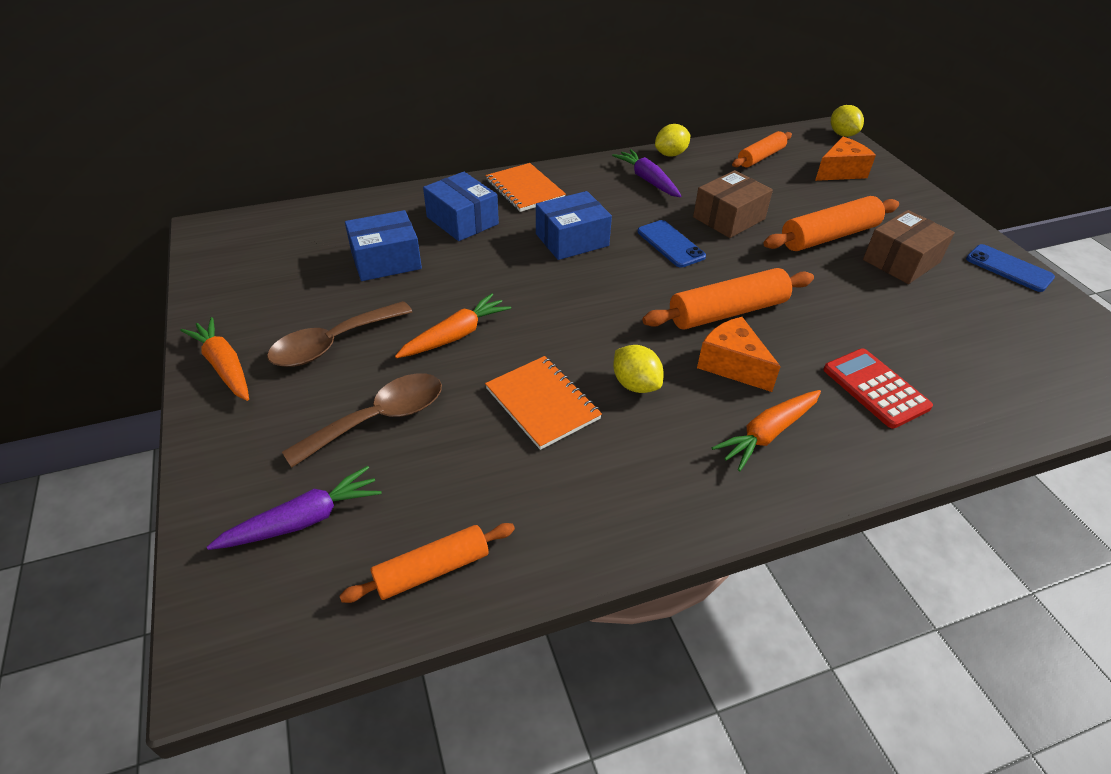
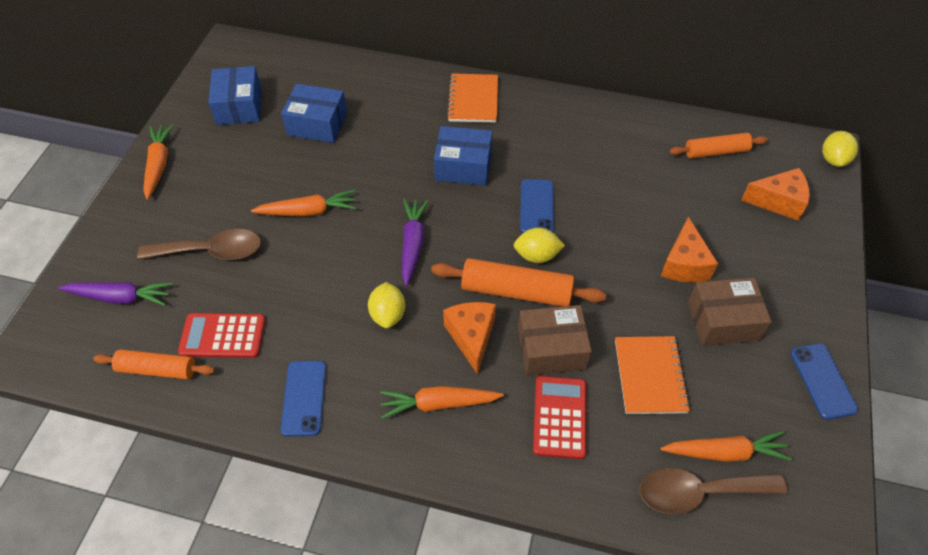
camera: 35 degrees right, 10 degrees up
brown spoon [267,301,412,367] -> brown spoon moved to [640,468,788,514]
blue box [423,172,499,241] -> blue box moved to [208,66,261,125]
orange notebook [485,356,602,450] -> orange notebook moved to [615,336,690,414]
purple carrot [612,149,681,197] -> purple carrot moved to [402,199,429,286]
yellow lemon [655,124,690,156] -> yellow lemon moved to [514,228,565,263]
brown box [693,170,773,238] -> brown box moved to [518,305,592,376]
orange rolling pin [763,196,899,251] -> orange cheese [661,217,718,282]
none -> red calculator [178,313,266,358]
none -> blue phone [281,361,326,436]
none -> orange carrot [660,431,792,462]

